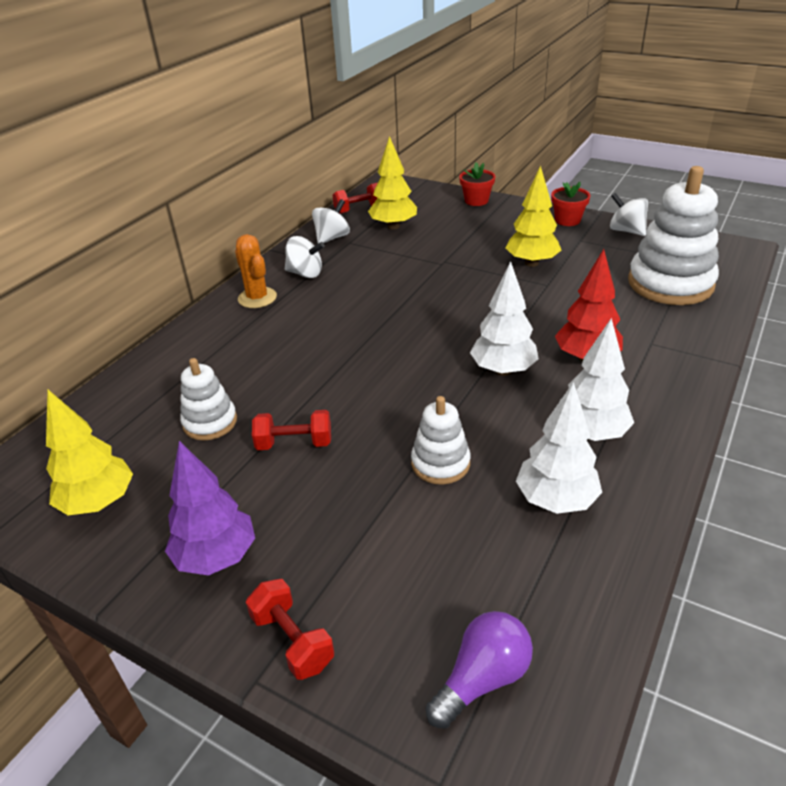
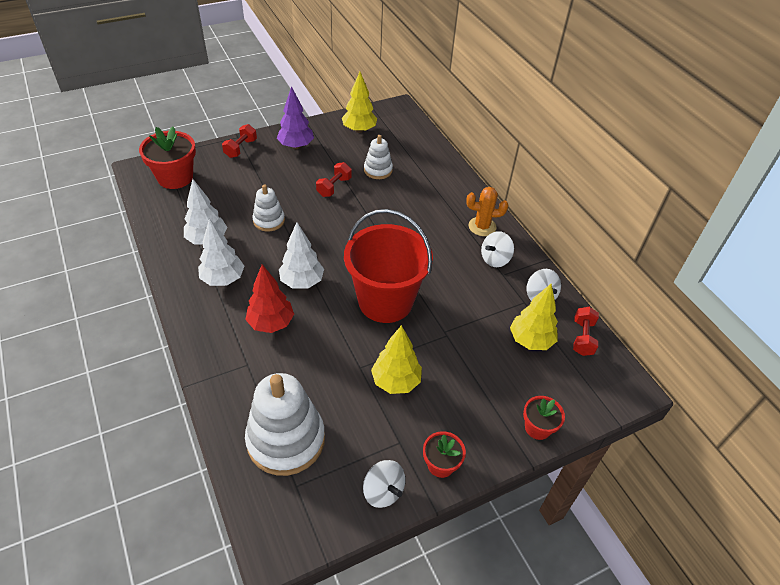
camera: 120 degrees right, 10 degrees up
red dumbbell [246,579,334,680] -> red dumbbell turned 60 degrees counterclockwise [222,124,257,158]
purple light bulb [426,611,533,729] -> red flower pot [139,127,196,189]
white spinning top [610,193,648,236] -> white spinning top turned 60 degrees clockwise [363,460,405,508]
none -> red bucket [344,209,433,323]

